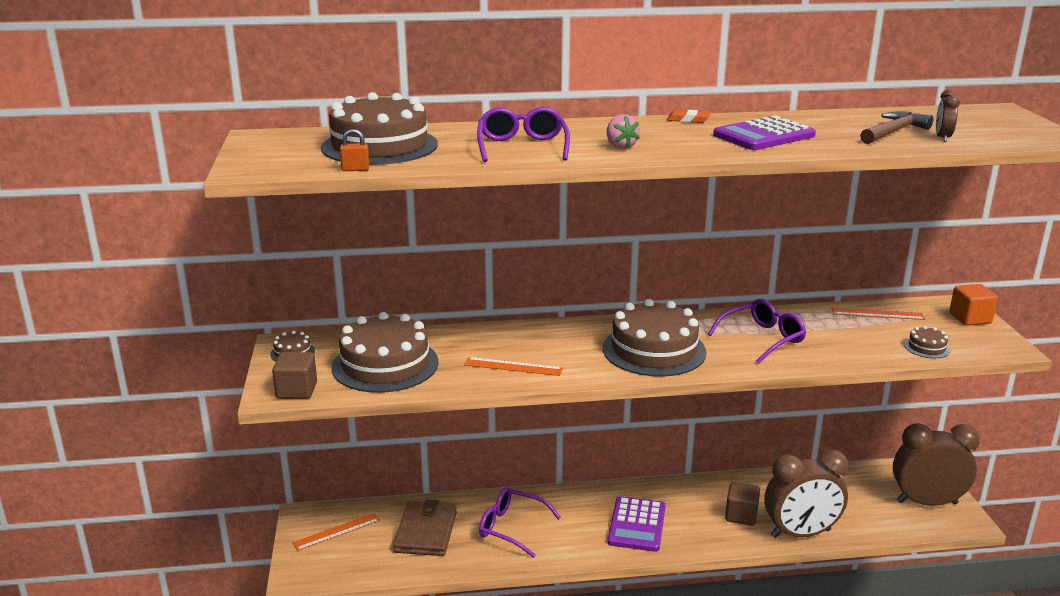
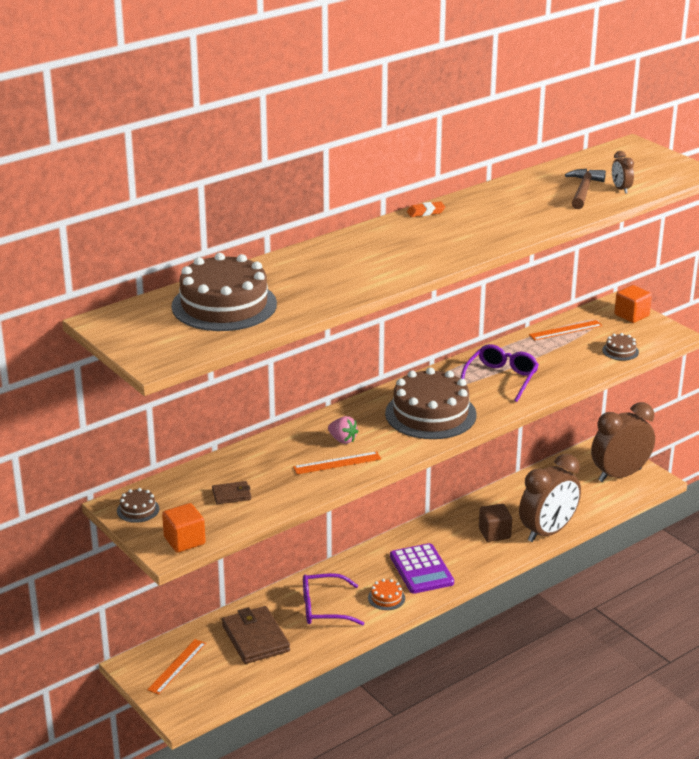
camera: 30 degrees left, 5 degrees up
brown cube [272,352,317,399] -> orange cube [162,503,206,553]
brown cake [332,312,439,393] -> brown wallet [212,481,251,504]
orange padlock [340,129,370,171] -> none
purple glasses [477,107,570,162] -> none
pink strawberry [607,114,640,149] -> pink strawberry moved to [328,416,359,444]
purple calculator [713,115,816,150] -> none
none -> orange cake [368,579,405,610]

